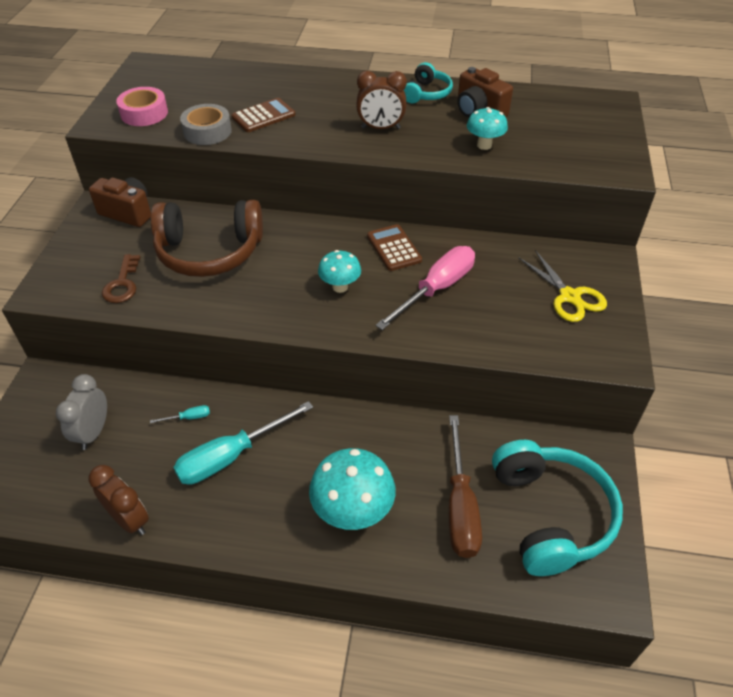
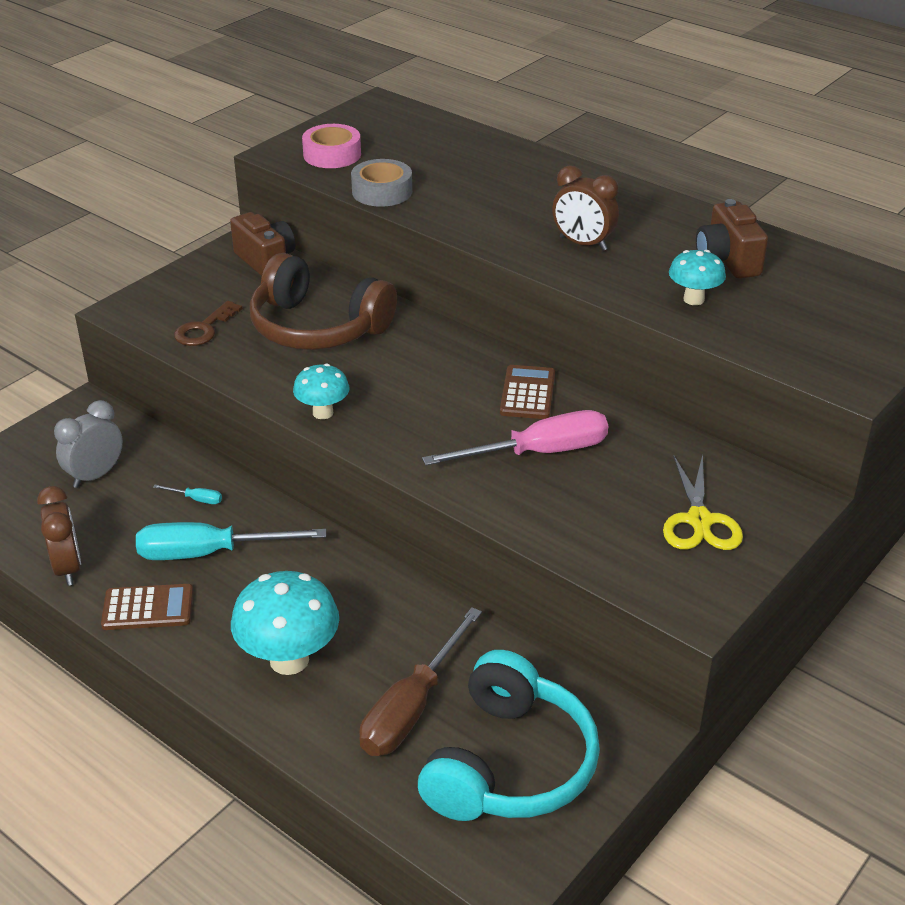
camera: 30 degrees right, 10 degrees down
brown calculator [232,98,295,132] -> brown calculator moved to [101,584,193,630]
turquoise mushroom [318,250,361,293] -> turquoise mushroom moved to [293,364,349,419]
turquoise headphones [404,62,453,103] -> none

